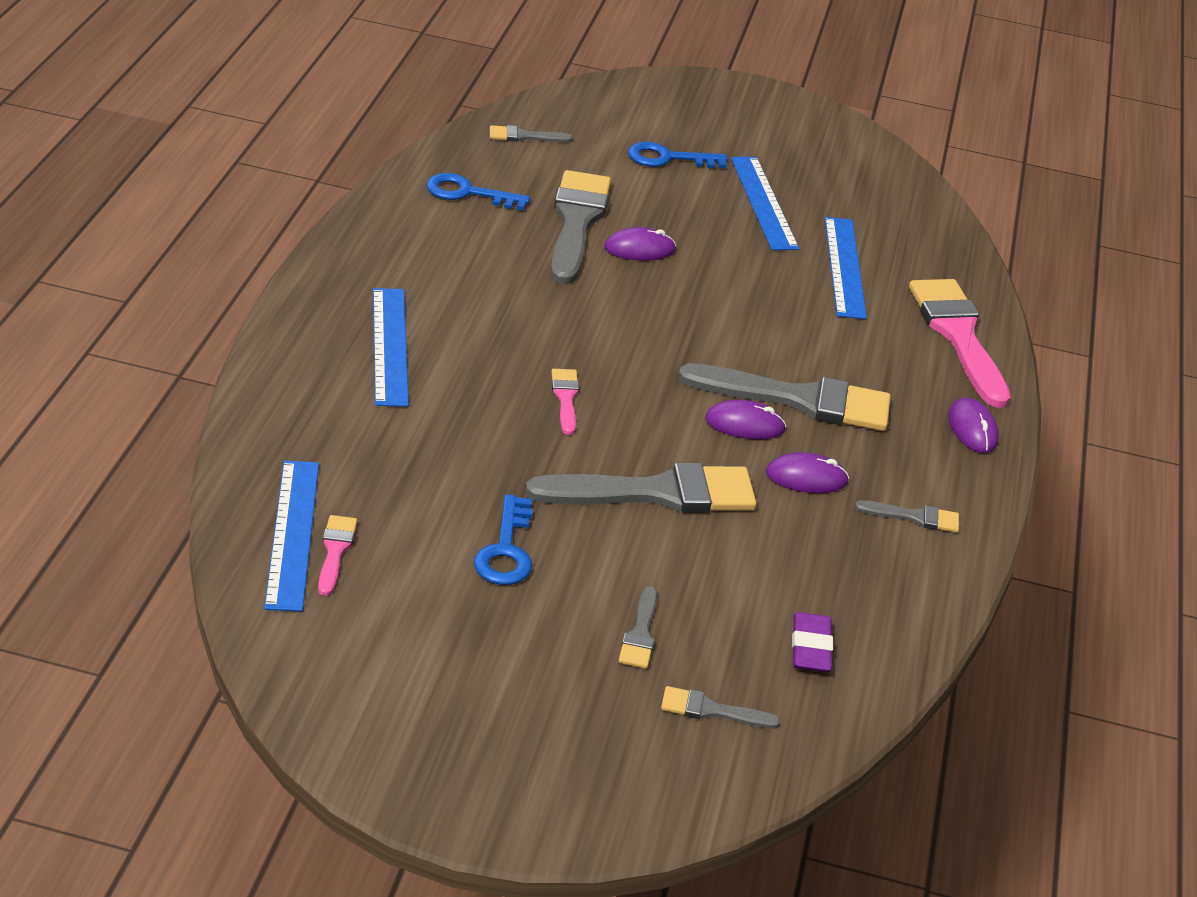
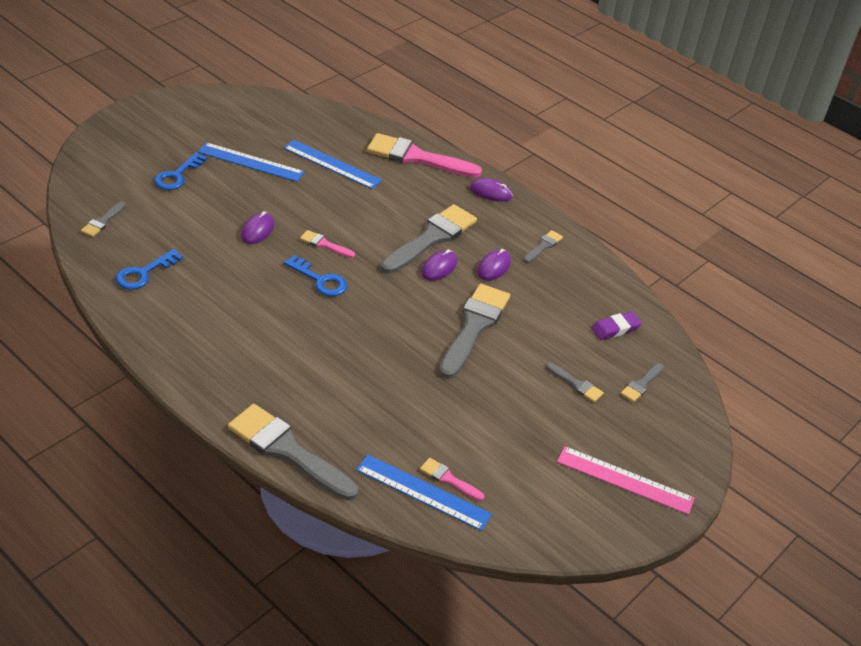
camera: 60 degrees left, 5 degrees up
blue ruler [373,288,409,407] -> none
blue key [474,494,533,585] -> blue key moved to [284,255,347,296]
grey brush [551,170,611,284] -> grey brush moved to [228,404,358,500]
pink brush [552,369,579,435] -> pink brush moved to [300,230,355,258]
purple eraser [792,612,833,672] -> purple eraser turned 60 degrees counterclockwise [591,311,642,340]
none -> pink ruler [557,446,695,515]

